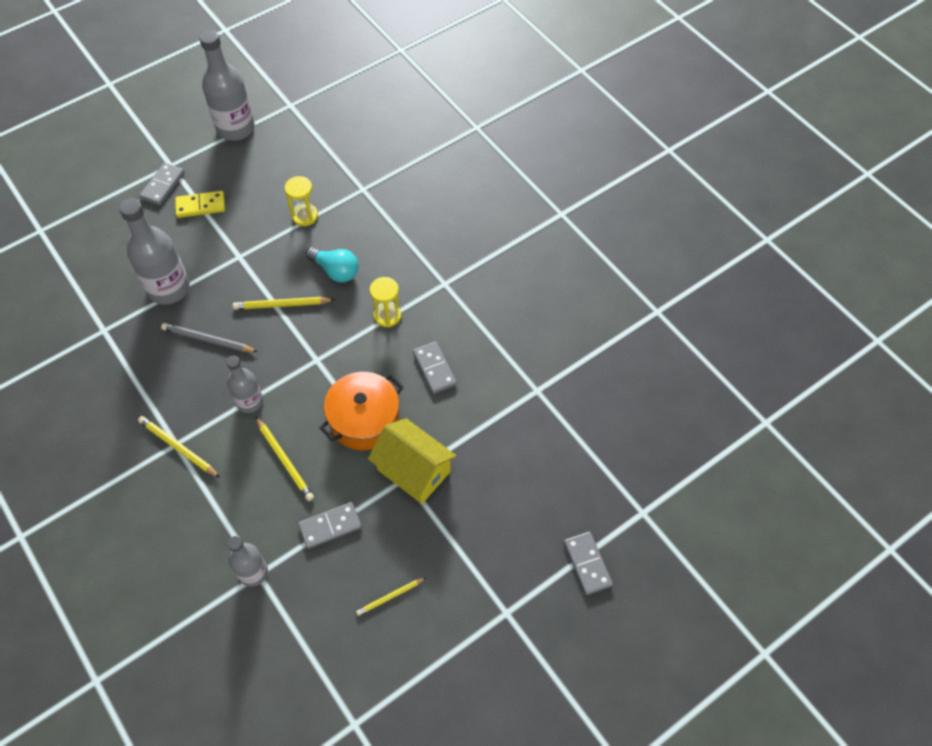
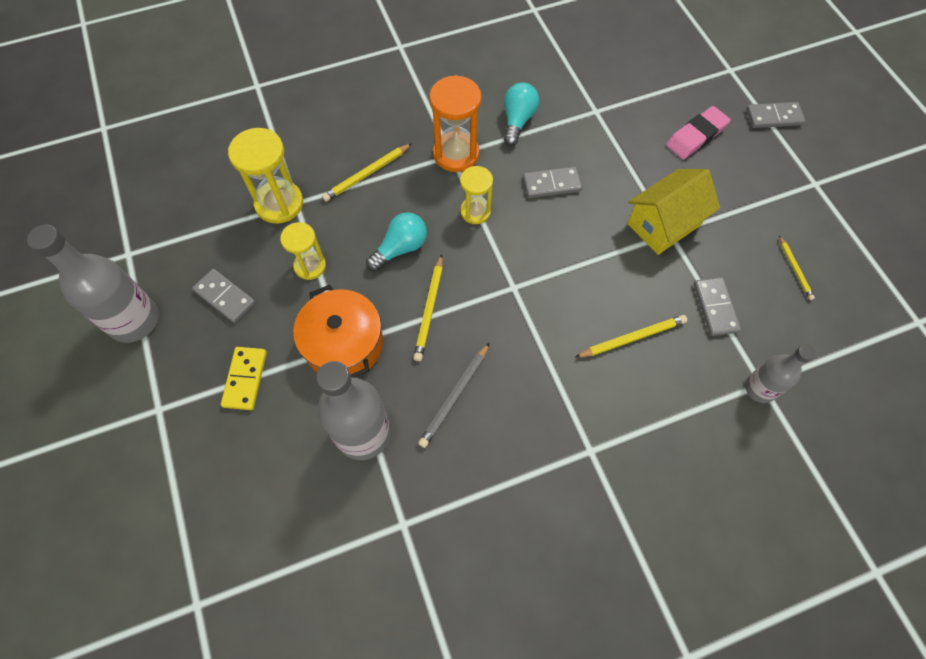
camera: 75 degrees left, 5 degrees up
yellow pencil [138,416,220,478] -> yellow pencil moved to [322,143,412,202]
grey domino [139,163,185,205] -> grey domino moved to [192,269,256,323]
grey bottle [226,356,263,413] -> none
orange pot [320,372,404,451] -> orange pot moved to [293,285,383,378]
none -> yellow hourglass [228,128,303,224]
none -> orange hourglass [429,75,482,172]
none -> turquoise light bulb [504,82,539,146]
none -> pink eraser [666,106,731,159]

